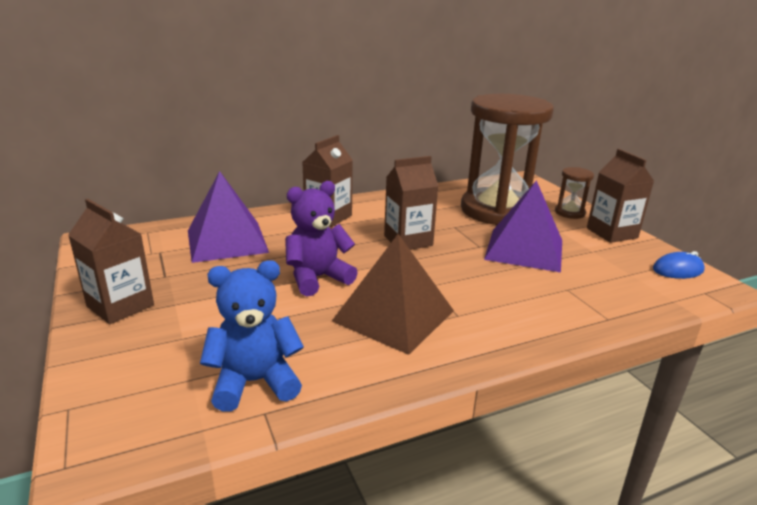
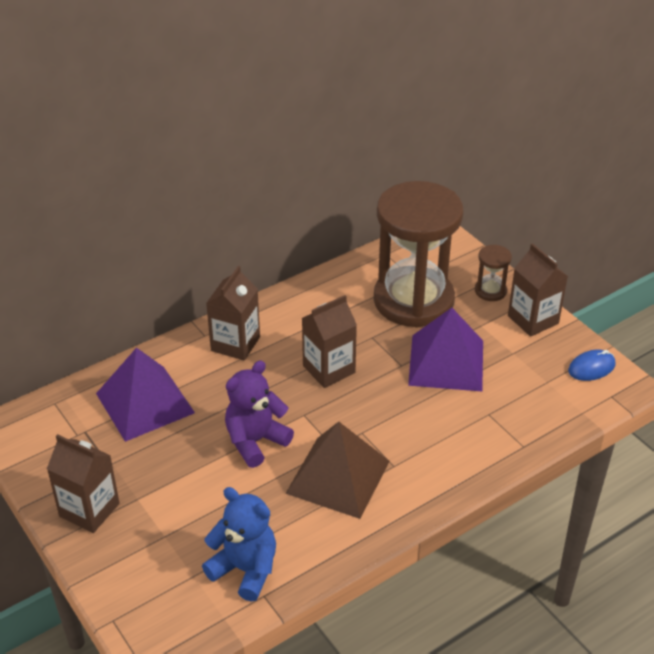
camera: 10 degrees left, 15 degrees up
blue teddy bear [200,260,304,412] -> blue teddy bear turned 60 degrees clockwise [202,487,276,602]

